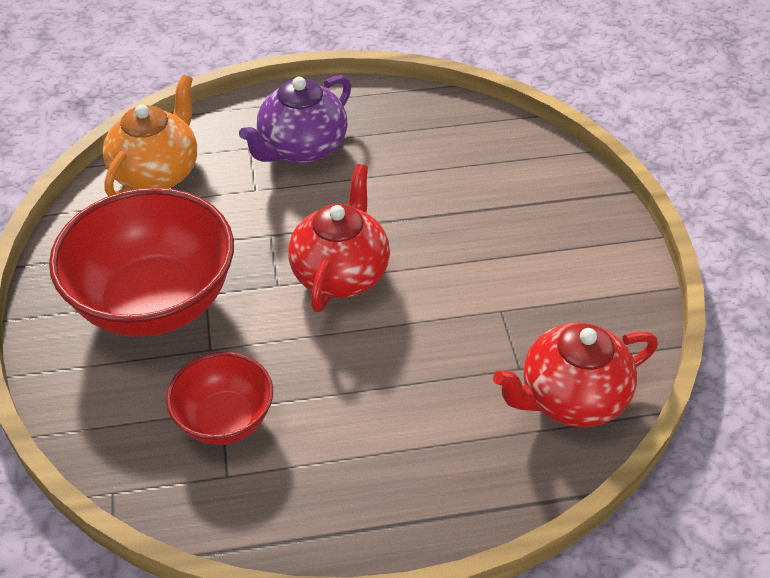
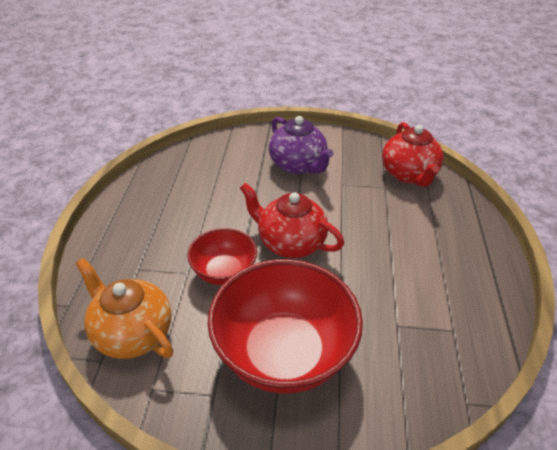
camera: 75 degrees left, 5 degrees down
red bowl [166,352,273,445] -> red bowl moved to [187,228,257,285]
purple teapot [239,75,351,164] -> purple teapot moved to [269,116,334,174]

